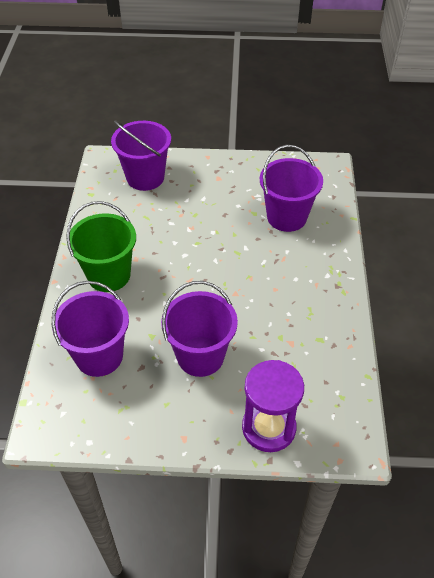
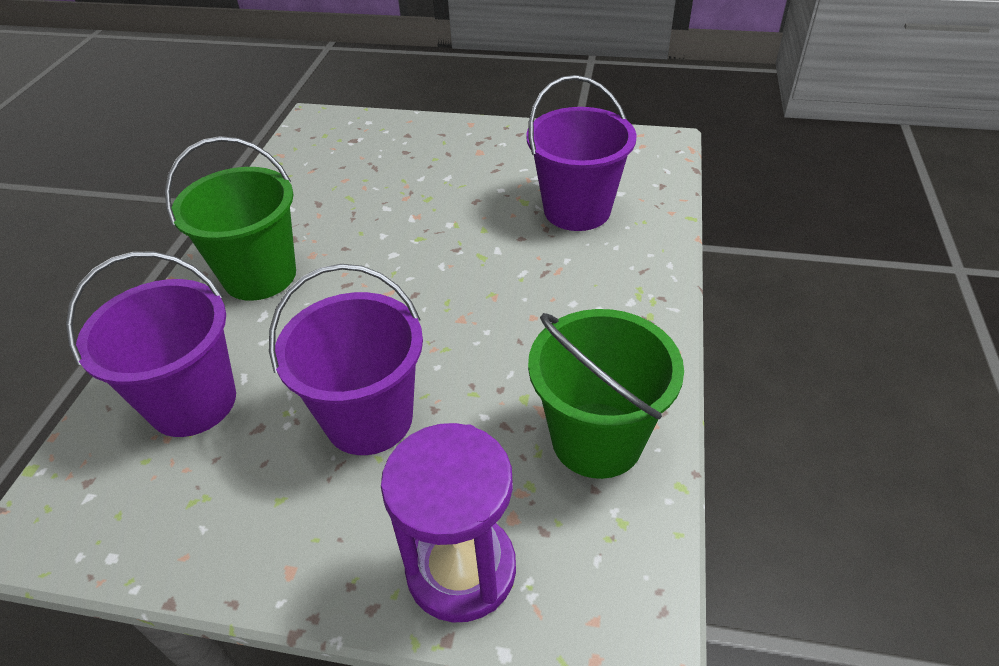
camera: 10 degrees right, 5 degrees down
purple bucket [111,121,171,191] -> none
none -> green bucket [528,309,684,479]

